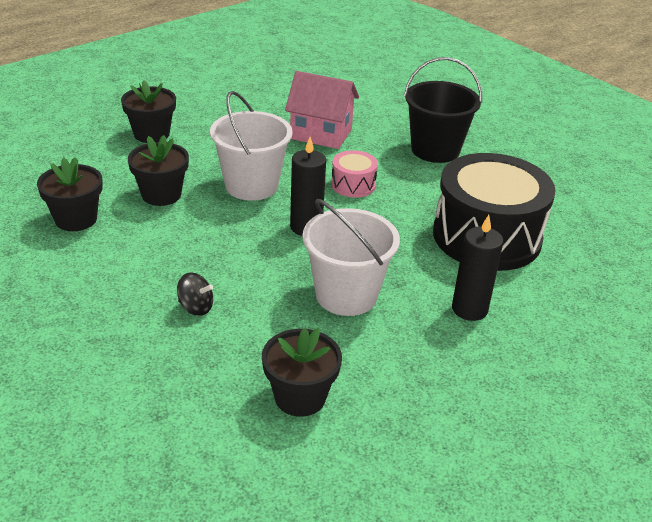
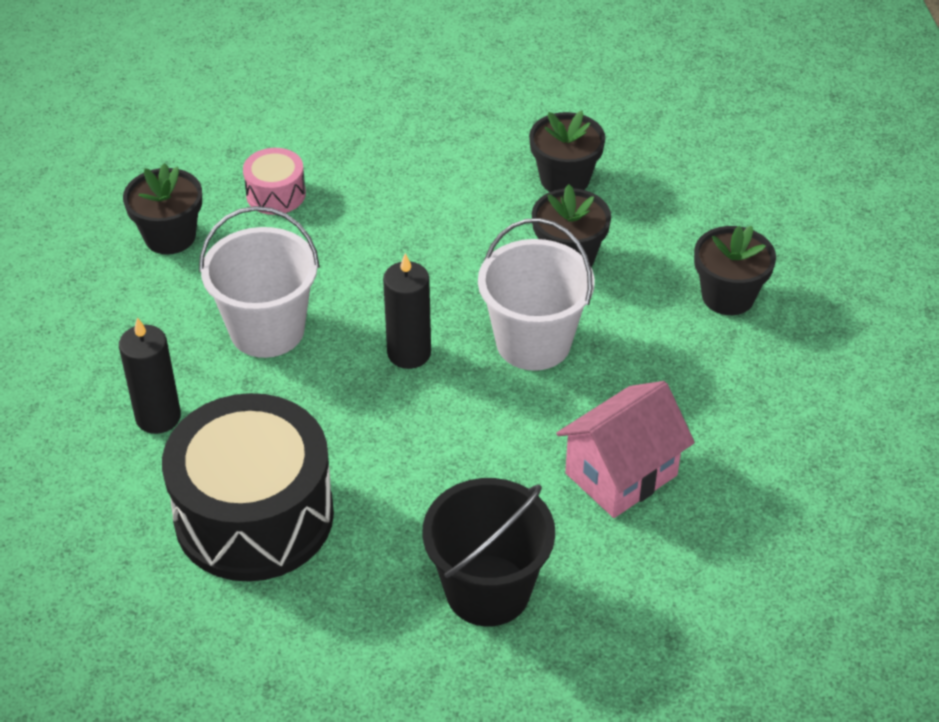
camera: 125 degrees right, 10 degrees up
black spinning top [177,272,213,316] -> none
pink drum [331,150,378,198] -> pink drum moved to [243,148,306,215]

